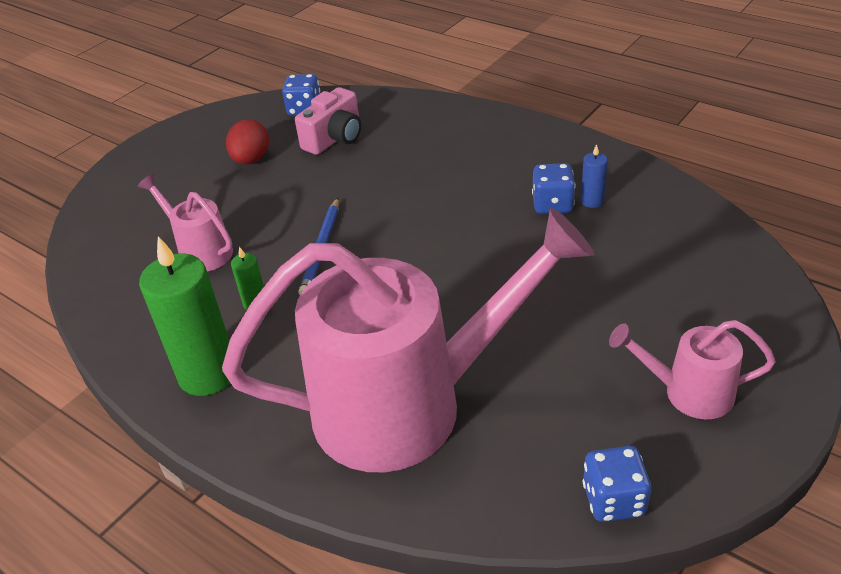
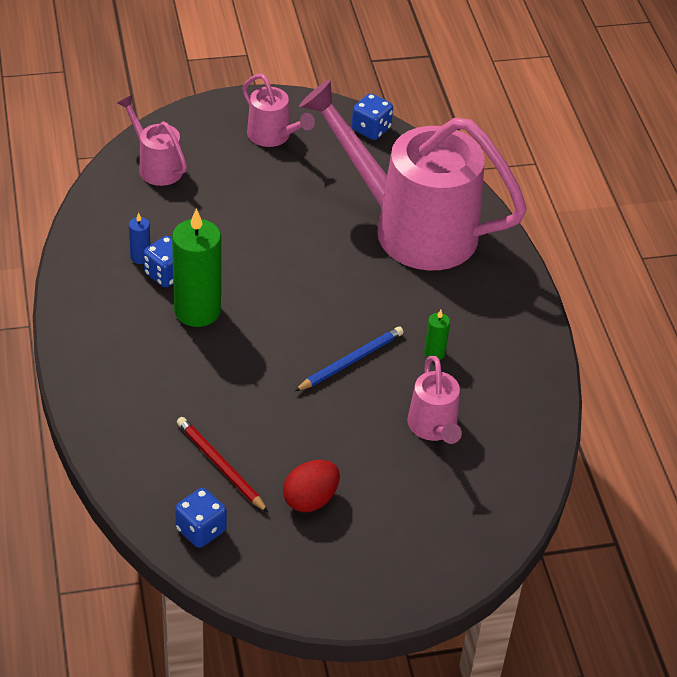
camera: 145 degrees left, 5 degrees up
green candle [139,236,230,396] -> green candle moved to [172,209,221,327]
pink camera [295,87,361,155] -> red pencil [177,417,269,513]
none -> pink watering can [117,95,187,186]

